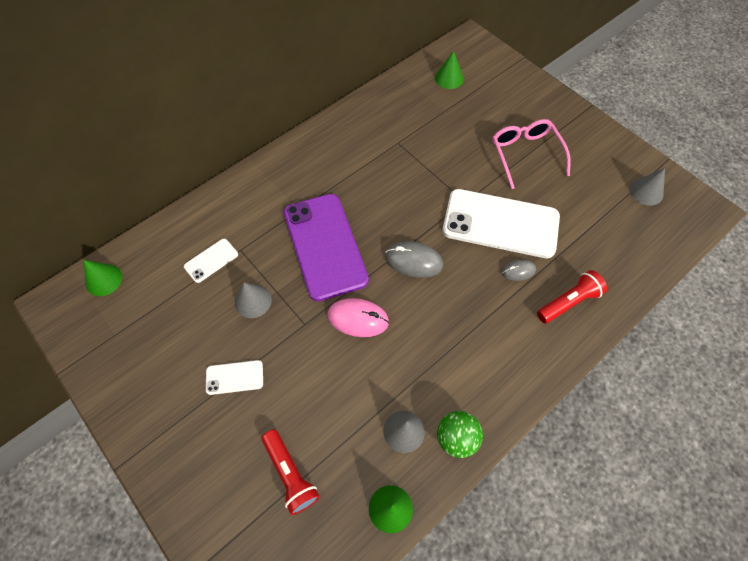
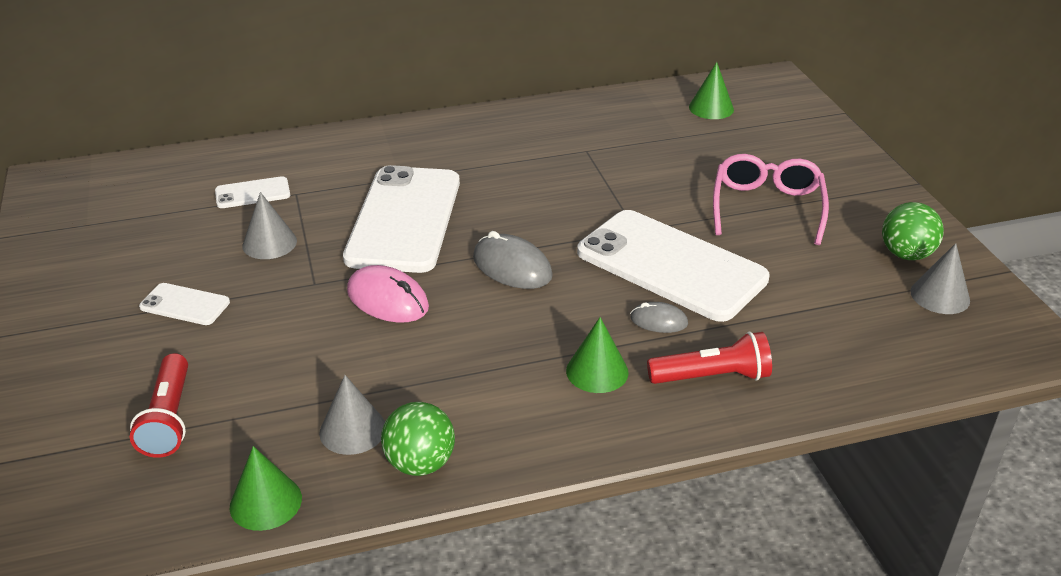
camera: 25 degrees right, 25 degrees down
green cone [84,260,122,296] -> green cone moved to [566,317,629,393]
purple phone [284,194,369,302] -> white phone [343,165,460,273]
none -> green ball [882,202,944,260]

